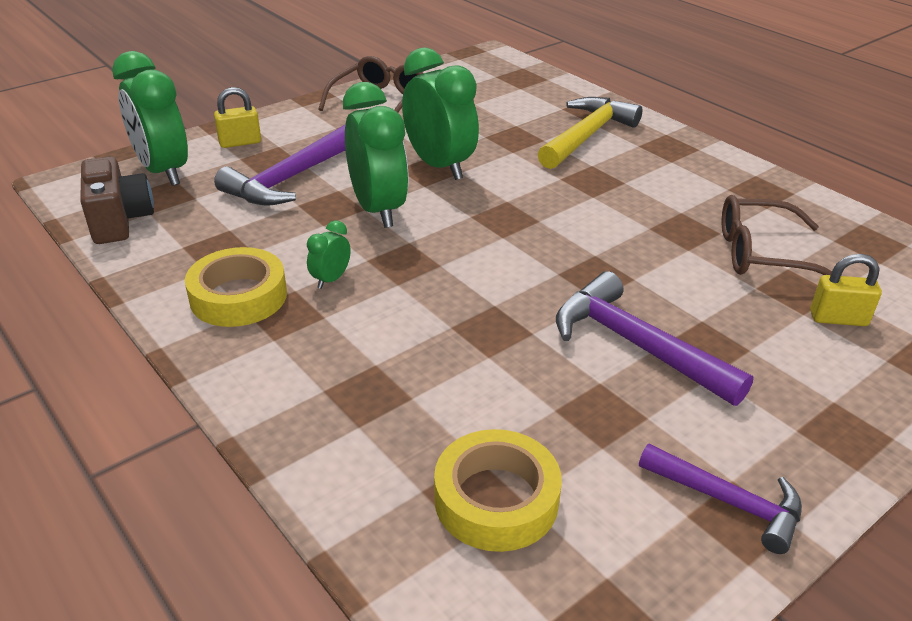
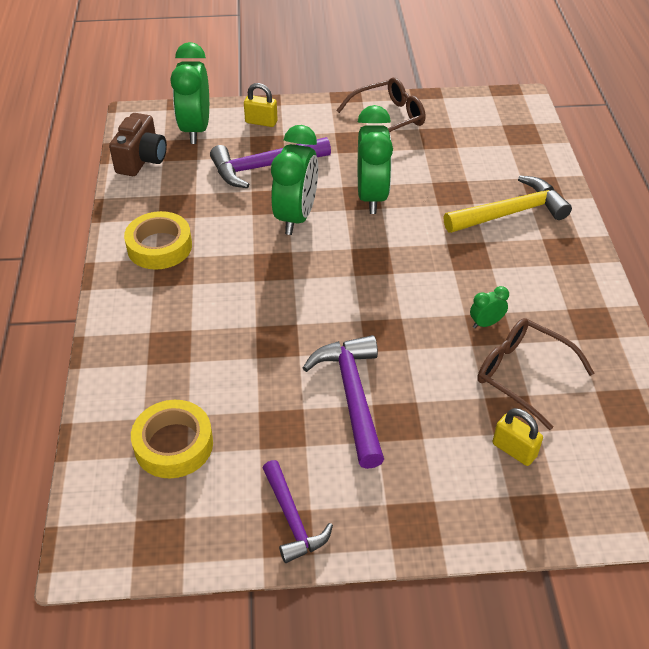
camera: 35 degrees right, 10 degrees up
green clock [307,220,351,289] -> green clock moved to [470,286,509,328]

